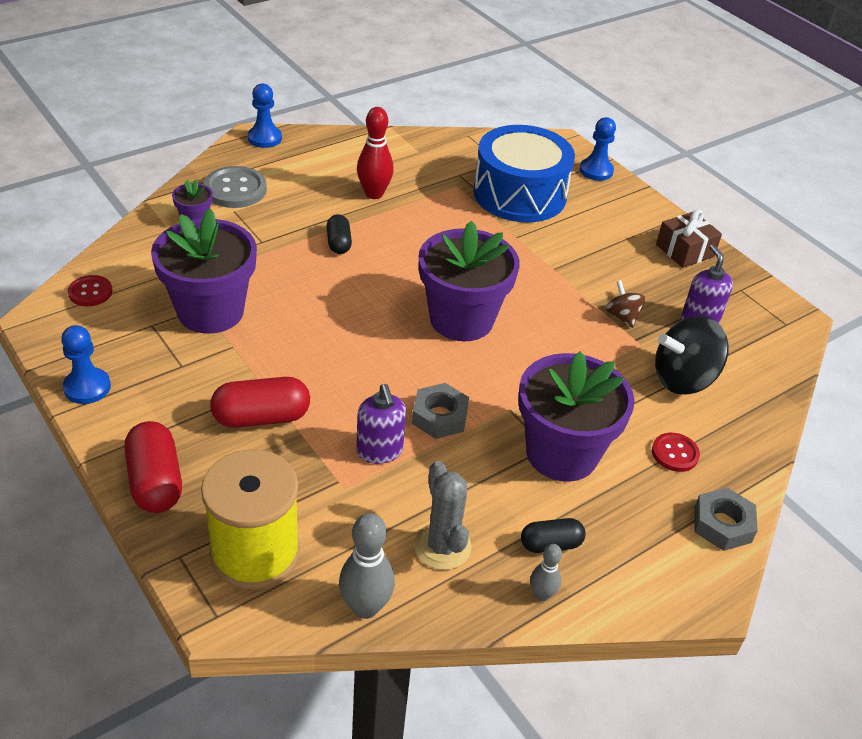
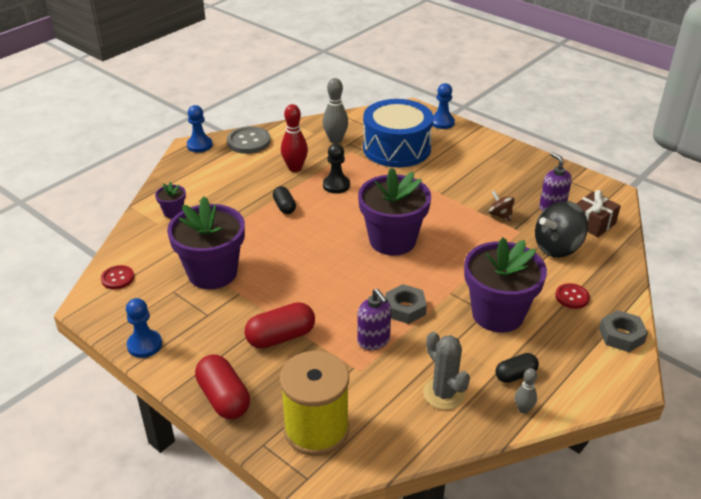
camera: 10 degrees left, 5 degrees down
grey button [203,166,267,208] -> grey button moved to [227,126,271,154]
grey bowling pin [339,513,395,619] -> grey bowling pin moved to [323,78,348,144]
brown gift [656,209,722,268] -> brown gift moved to [576,190,621,237]
none -> black pawn [323,144,350,194]

